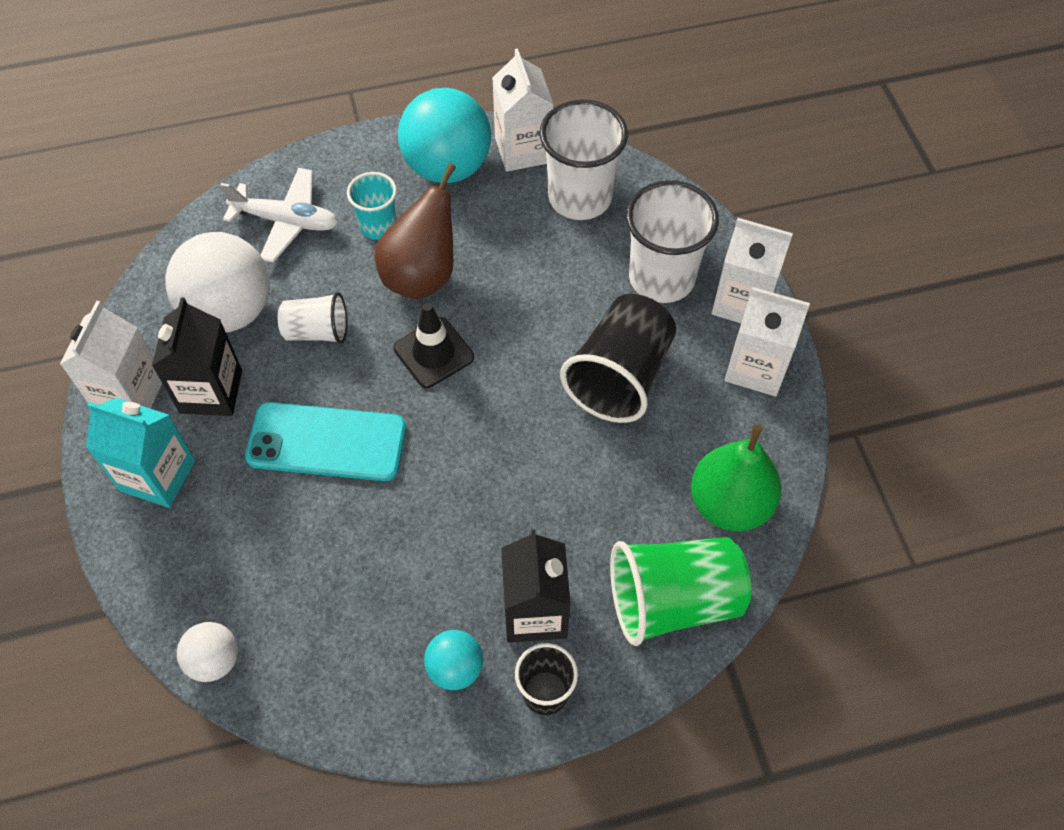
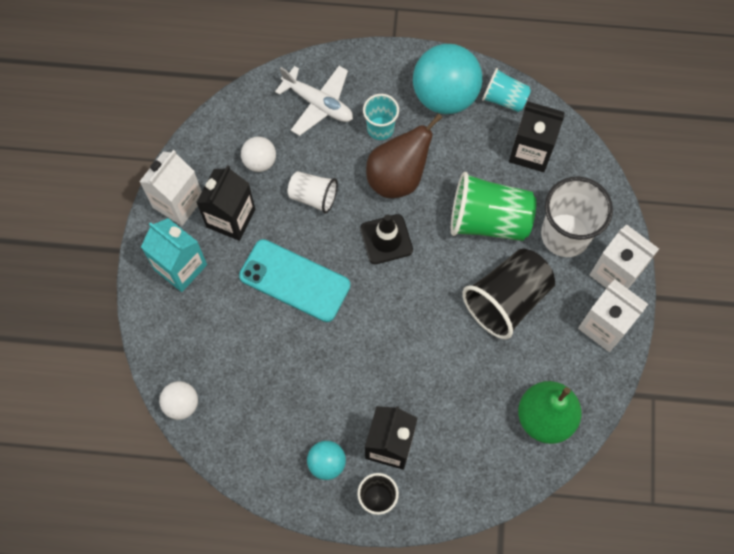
camera: 20 degrees right, 10 degrees up
white ball [165,232,270,333] -> white ball [241,137,276,172], size x0.50
white carton [492,48,554,172] -> turquoise cup [482,68,531,112]
white cup [539,100,628,220] -> black carton [509,101,565,172]
green cup [610,537,751,646] -> green cup moved to [451,172,536,241]

